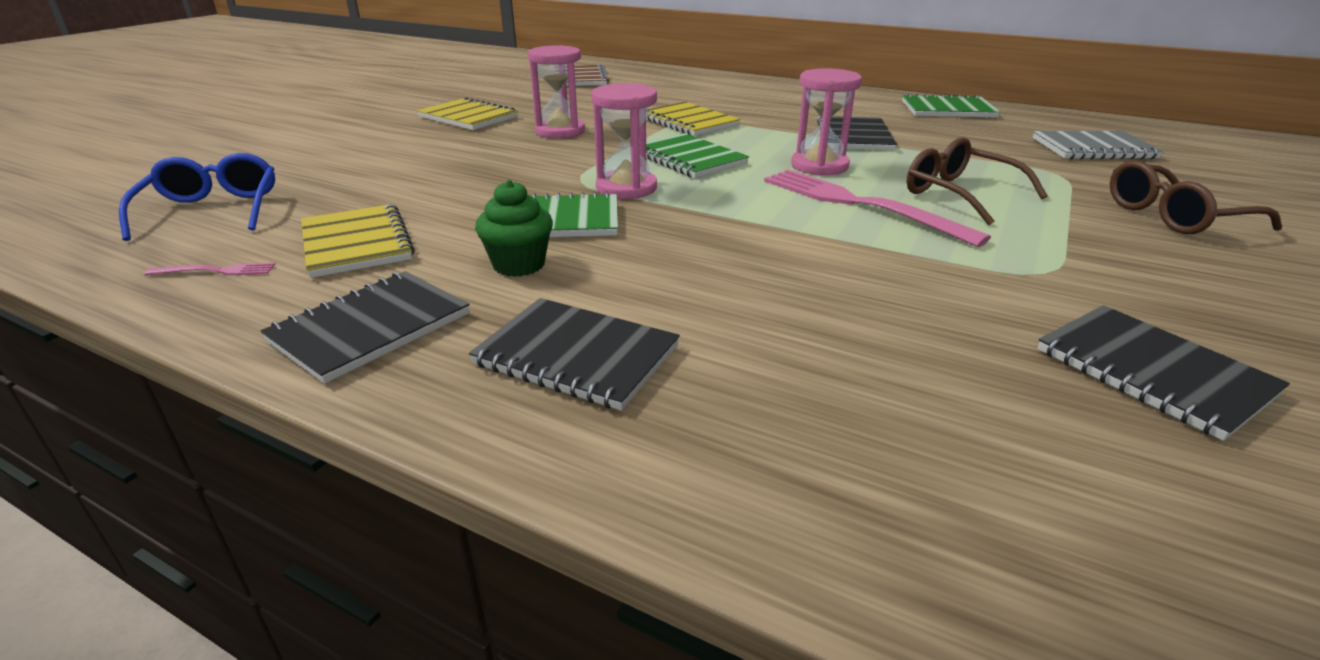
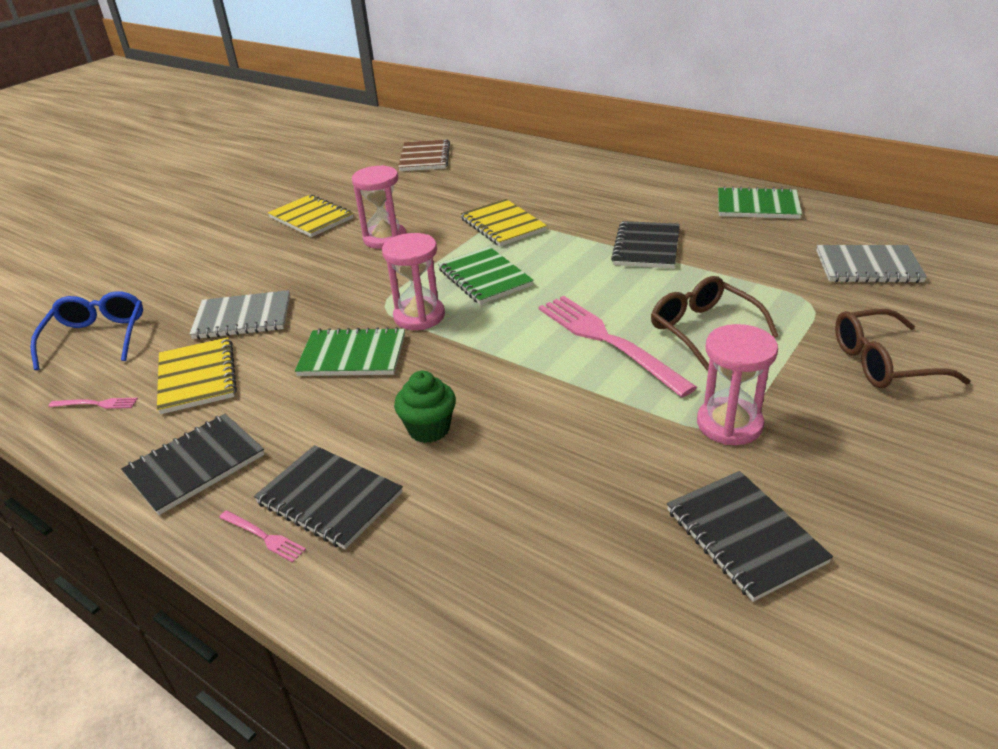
camera: 10 degrees right, 5 degrees up
green cupcake [475,180,553,277] -> green cupcake moved to [394,371,456,443]
pink hourglass [791,68,862,176] -> pink hourglass moved to [697,324,778,445]
none -> grey notebook [189,290,290,339]
none -> pink fork [219,510,306,562]

